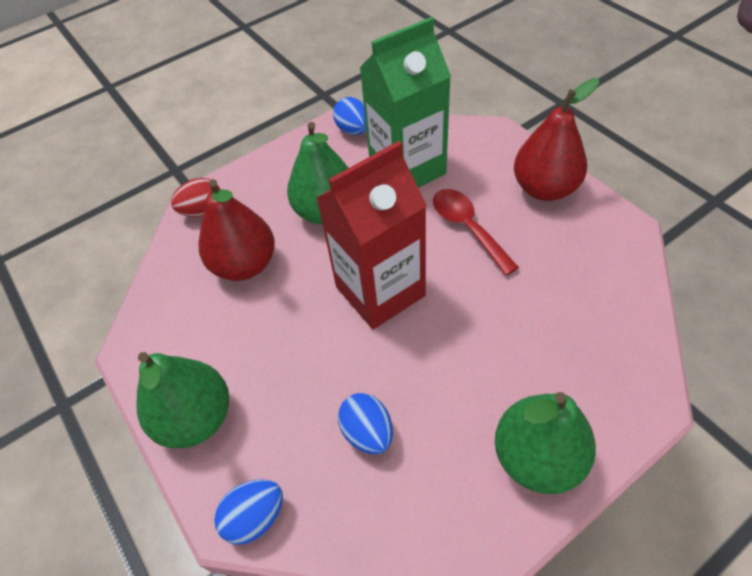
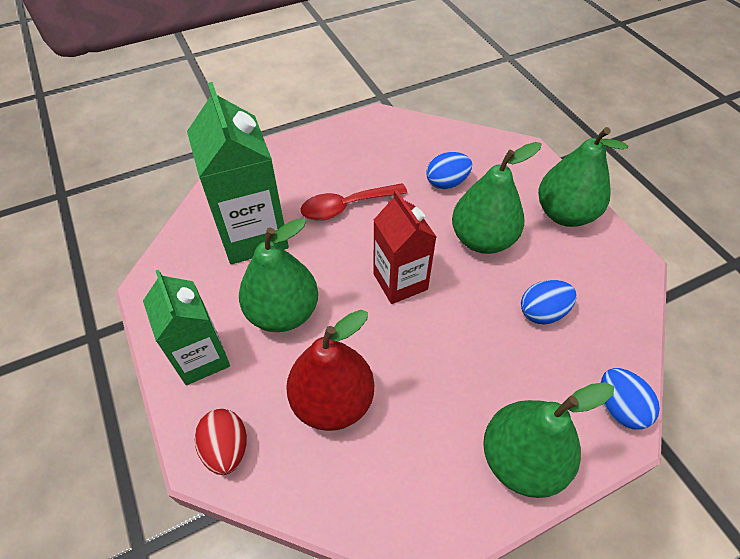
camera: 85 degrees left, 0 degrees up
red carton [317,141,427,329] -> red carton [373,190,436,304], size x0.66
blue egg [333,97,366,135] -> blue egg moved to [426,152,472,189]
red pear [514,78,599,201] -> none
none -> green carton [143,270,230,385]
none -> green pear [452,142,541,254]

